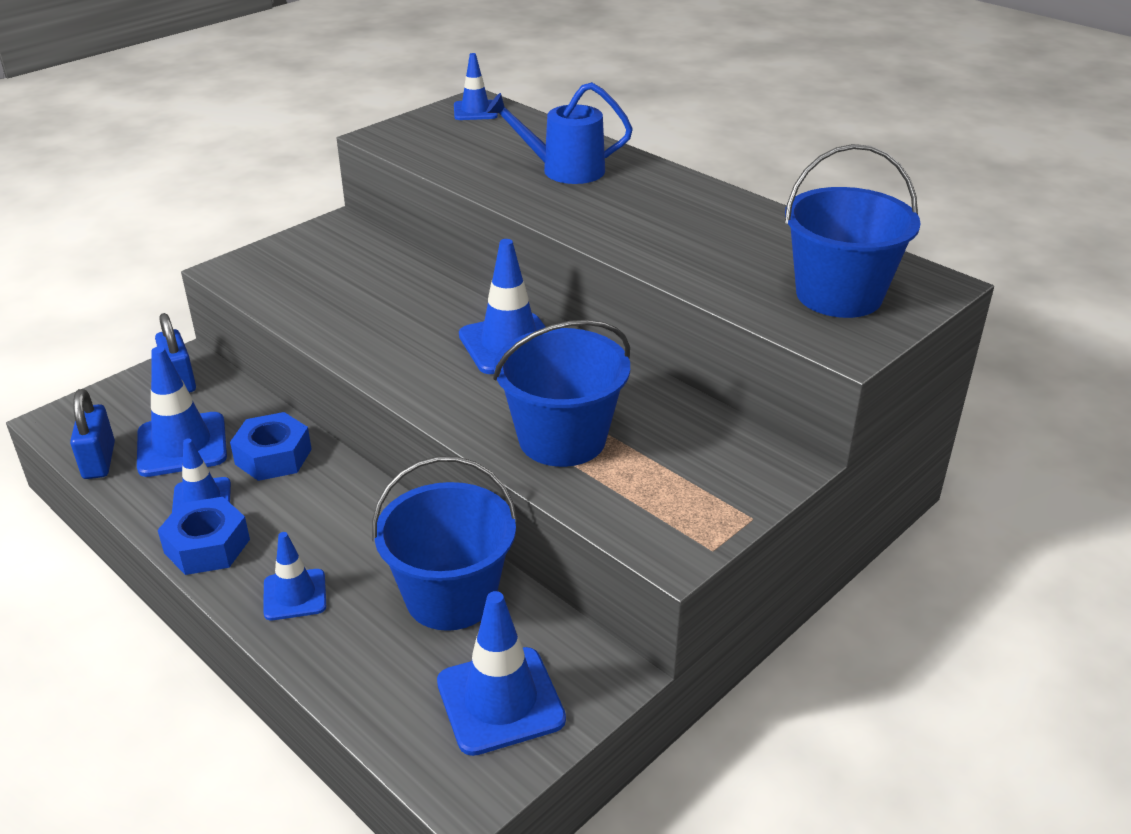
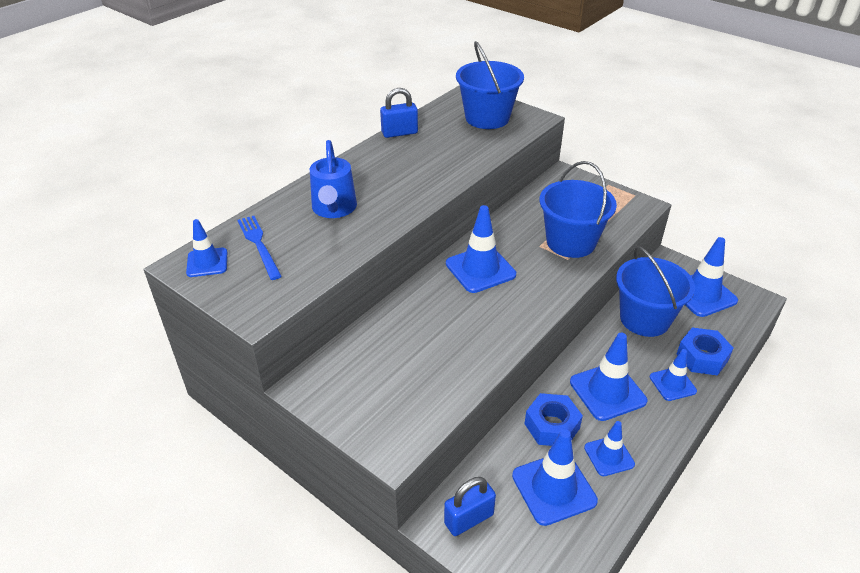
camera: 95 degrees left, 5 degrees up
blue padlock [70,389,115,479] -> blue padlock moved to [380,88,418,138]
blue nut [158,497,250,575] -> blue nut moved to [677,328,734,376]
none -> blue fork [238,216,282,280]
none -> blue traffic cone [570,333,647,421]

